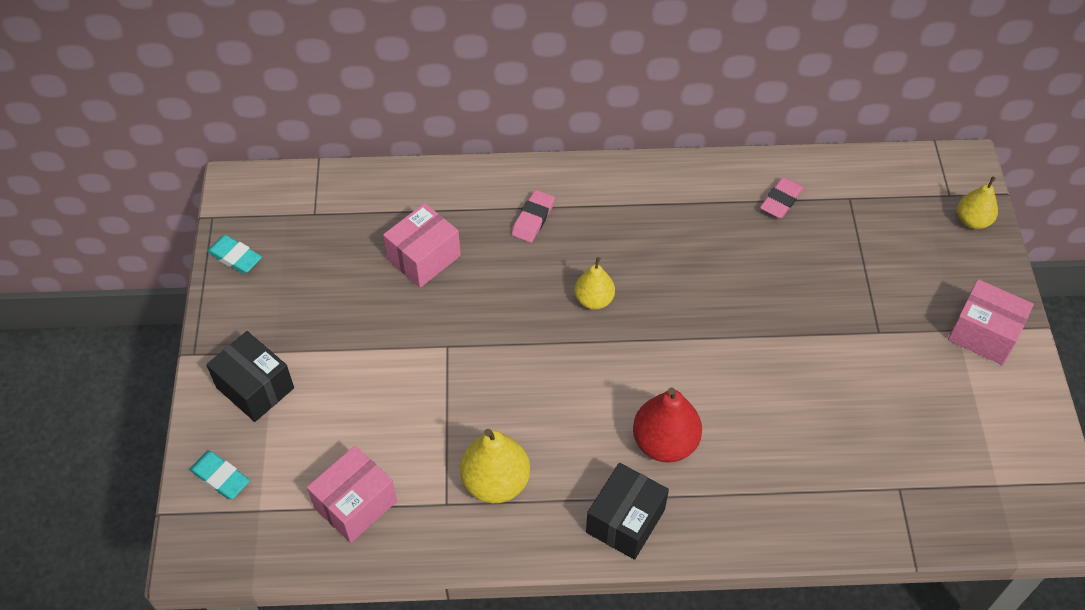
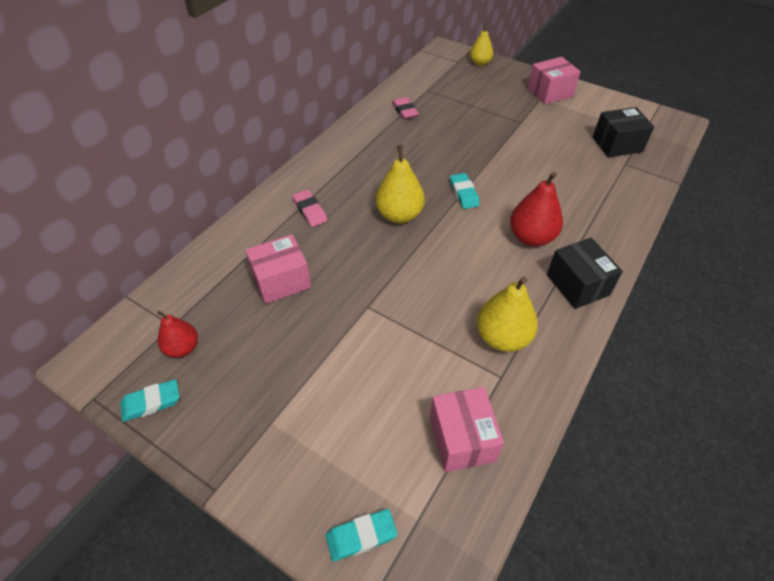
camera: 55 degrees left, 5 degrees down
black box [206,331,294,422] -> black box moved to [593,107,654,158]
pink box [383,203,461,288] -> pink box turned 75 degrees clockwise [245,234,311,304]
yellow pear [574,257,615,310] -> yellow pear [376,145,425,223], size x1.57
none -> red pear [157,311,198,358]
none -> turquoise eraser [450,173,480,209]

